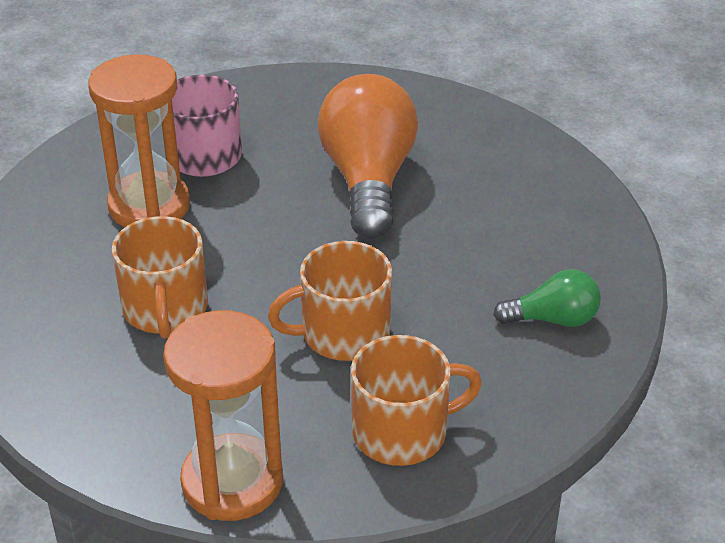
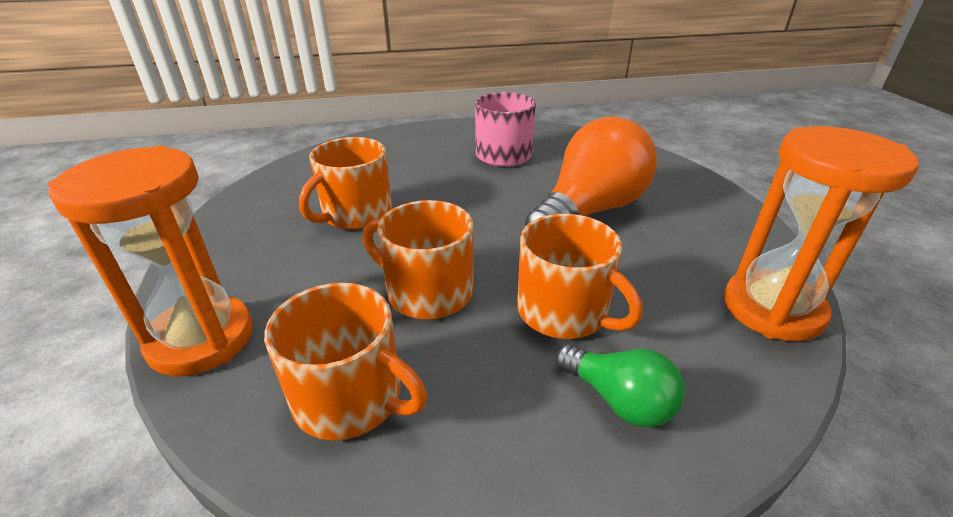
camera: 45 degrees right, 5 degrees down
orange hourglass [88,55,190,227] -> orange hourglass moved to [724,126,919,341]
none -> orange mug [517,214,643,339]

